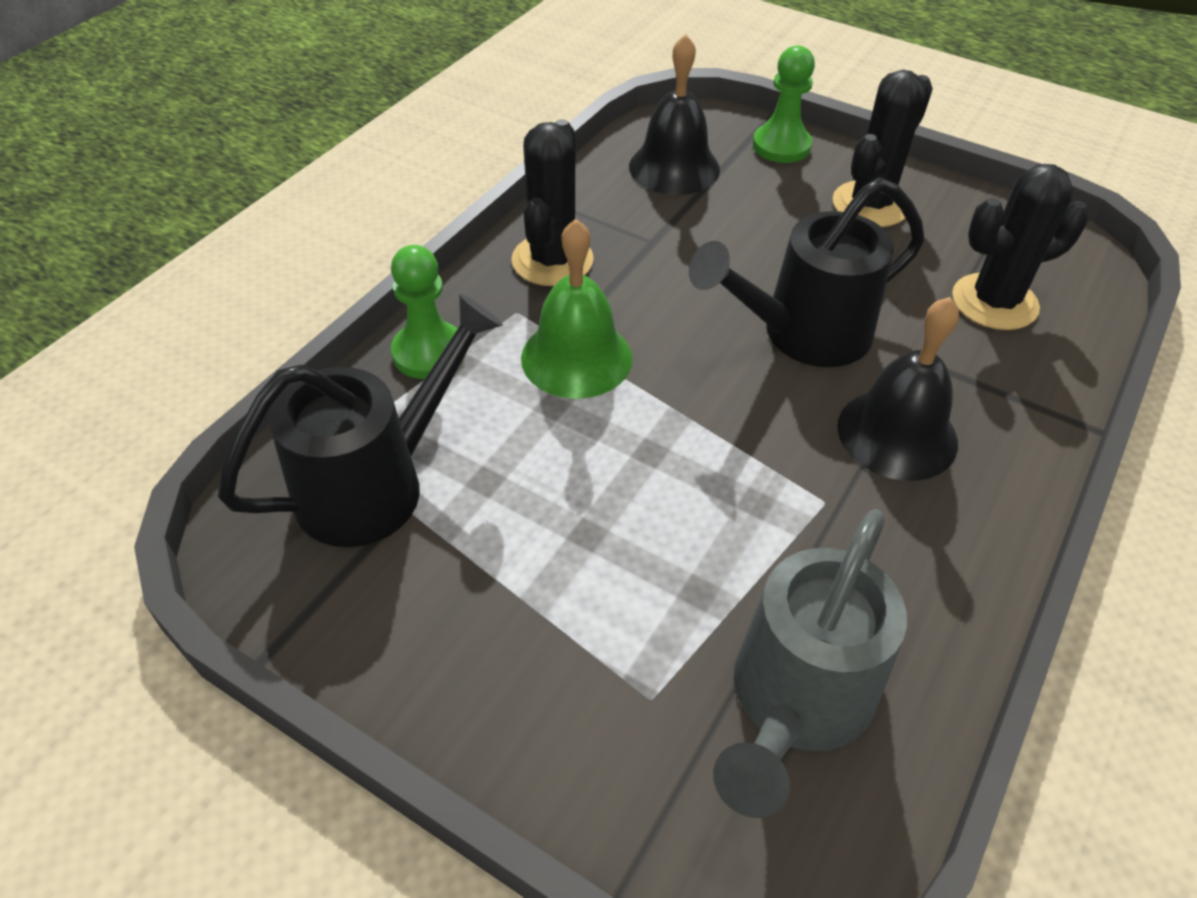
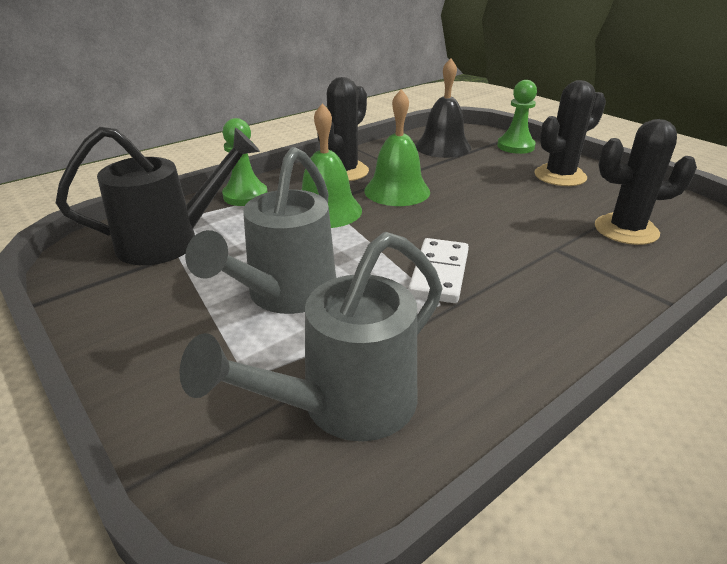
camera: 20 degrees right, 15 degrees down
black watering can [689,178,924,367] -> none
black bell [837,297,959,481] -> none
none -> grey watering can [185,147,336,314]
none -> green bell [364,89,430,206]
none -> white domino [408,238,469,303]

